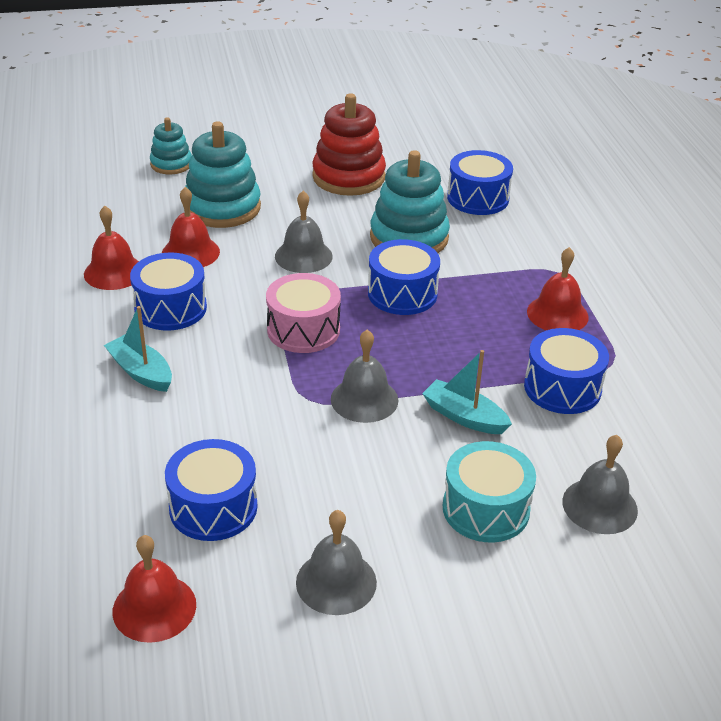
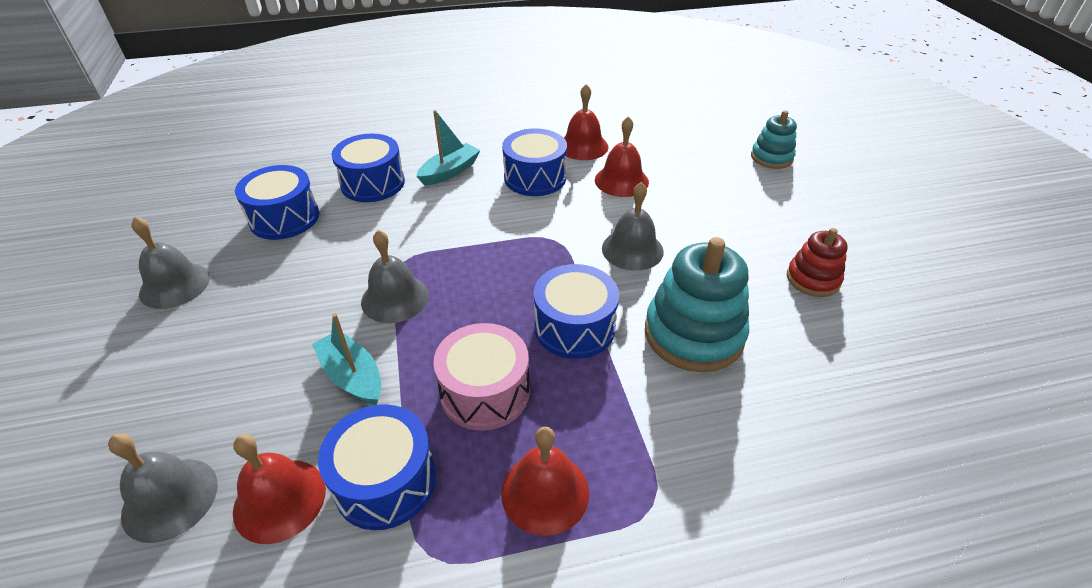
camera: 90 degrees right, 5 degrees up
red bell [113,535,196,643] -> red bell moved to [233,434,326,544]
turquoise stacking toy [185,121,261,228] -> none
pink drum [266,273,341,353] -> pink drum moved to [433,323,530,431]
red stacking toy [312,93,386,196] -> red stacking toy [787,228,848,297], size x0.57
turquoise boat [422,350,512,434] -> turquoise boat turned 75 degrees counterclockwise [312,313,381,405]
turquoise drum [443,441,536,542] -> none
blue drum [447,150,513,215] -> blue drum moved to [331,134,405,202]

